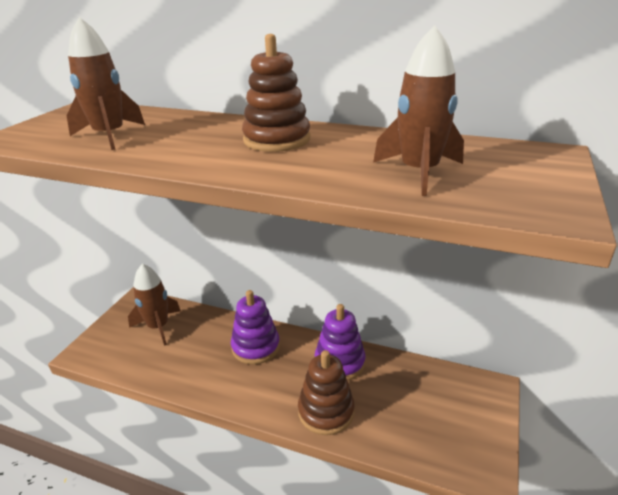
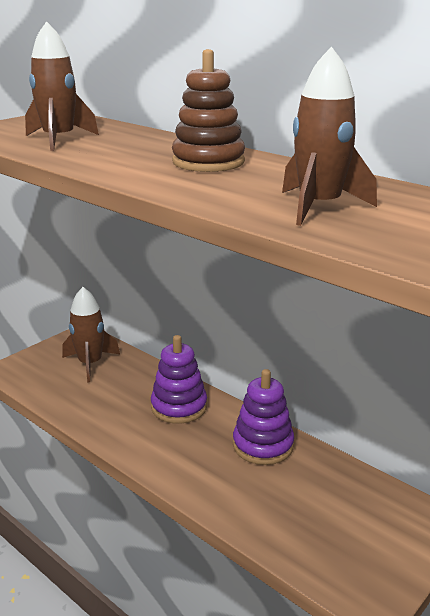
camera: 20 degrees right, 5 degrees down
brown stacking toy [298,350,355,435] -> none

